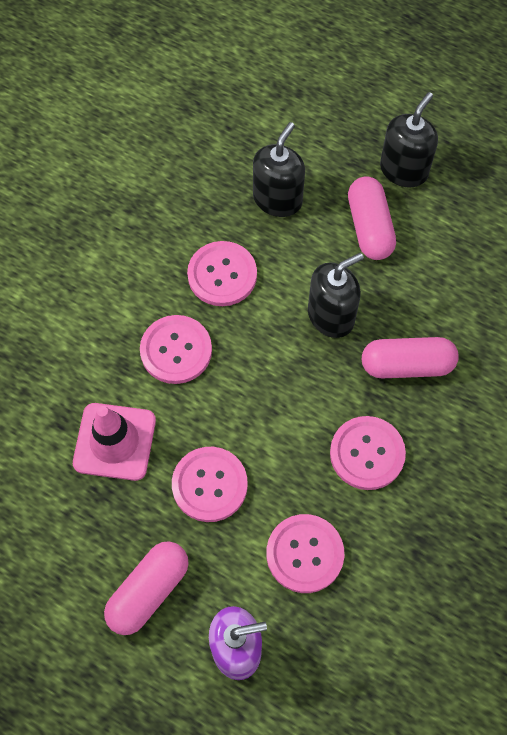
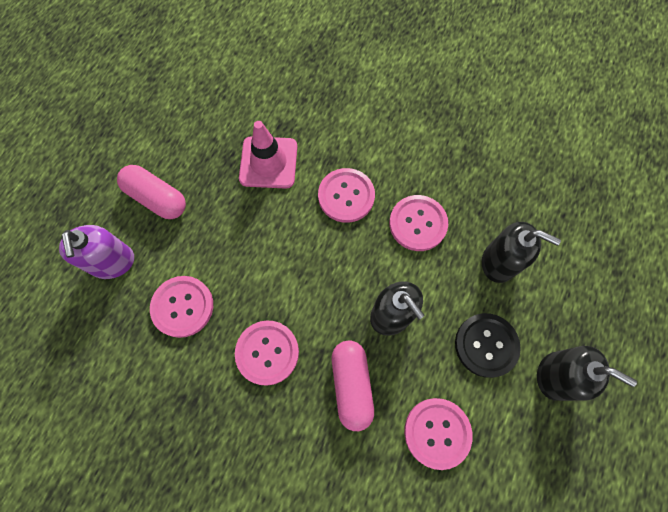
camera: 85 degrees right, 5 degrees up
pink button [172,447,248,522] -> pink button moved to [404,398,473,470]
pink capsule [348,176,396,260] -> black button [455,313,521,378]

